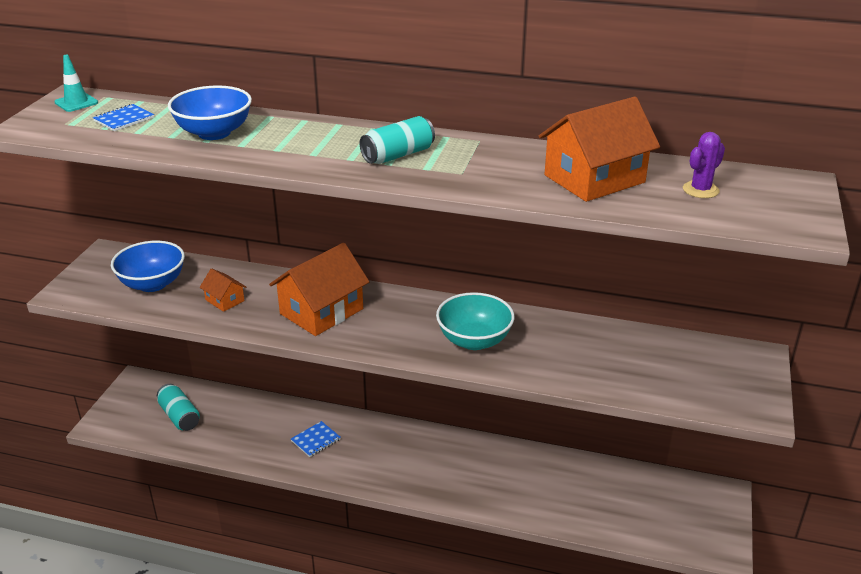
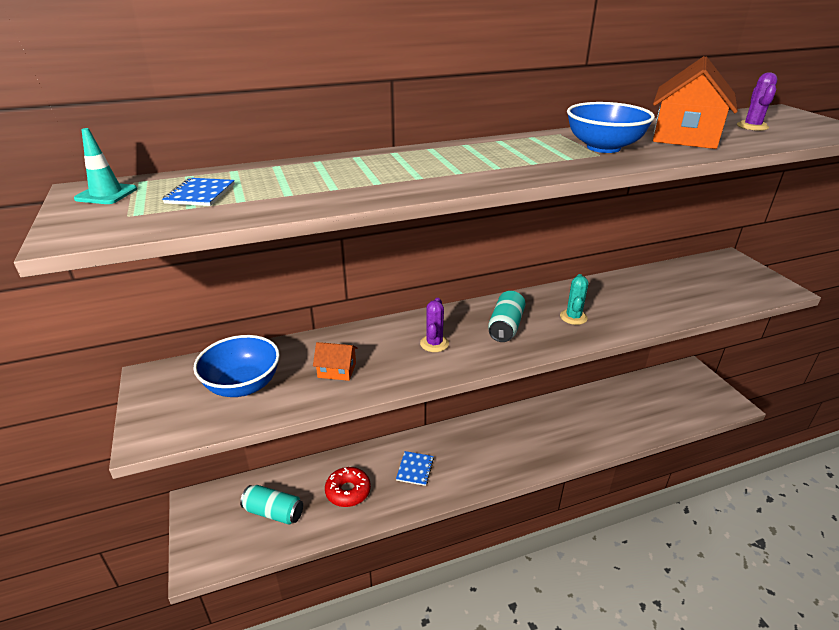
camera: 35 degrees left, 0 degrees up
blue bowl [168,85,252,140] -> blue bowl moved to [567,102,655,153]
orange house [269,243,369,336] -> purple cactus [420,298,449,352]
turquoise can [360,116,435,164] -> turquoise can moved to [488,291,525,342]
turquoise bowl [436,292,515,350] -> turquoise cactus [560,274,588,325]
none -> red donut [325,467,371,507]

